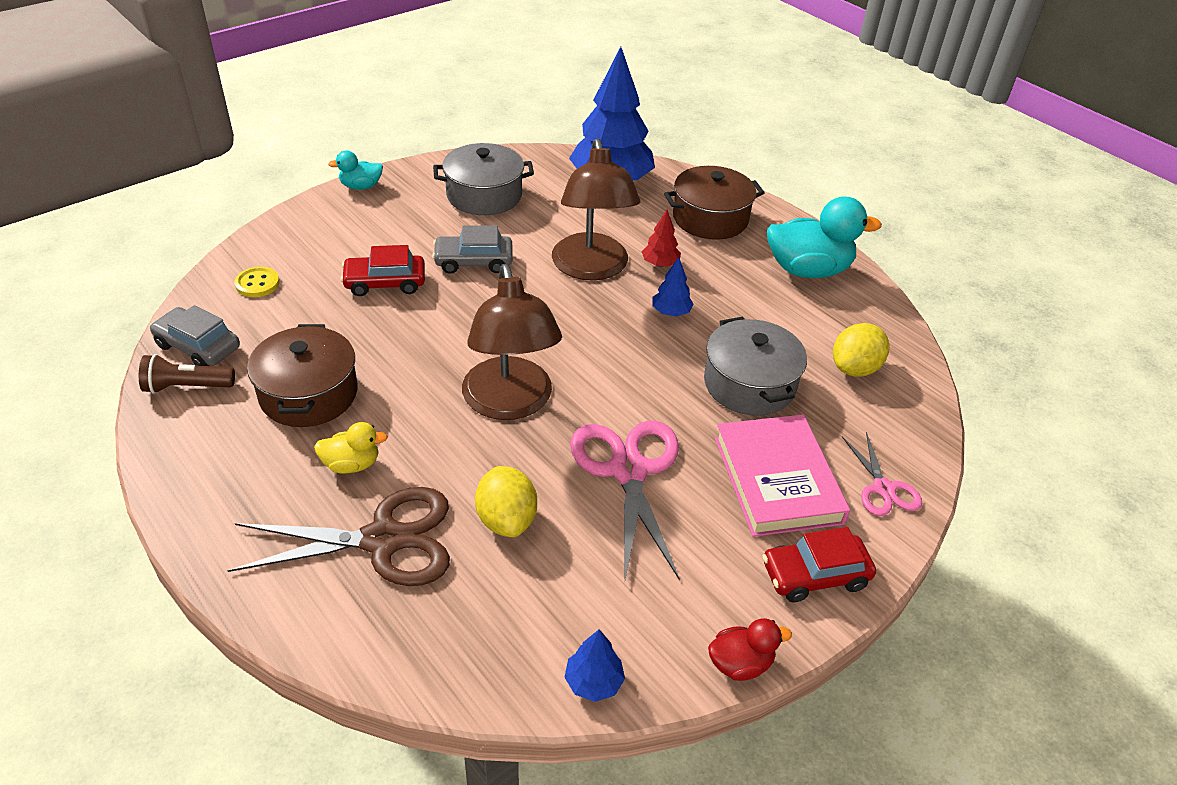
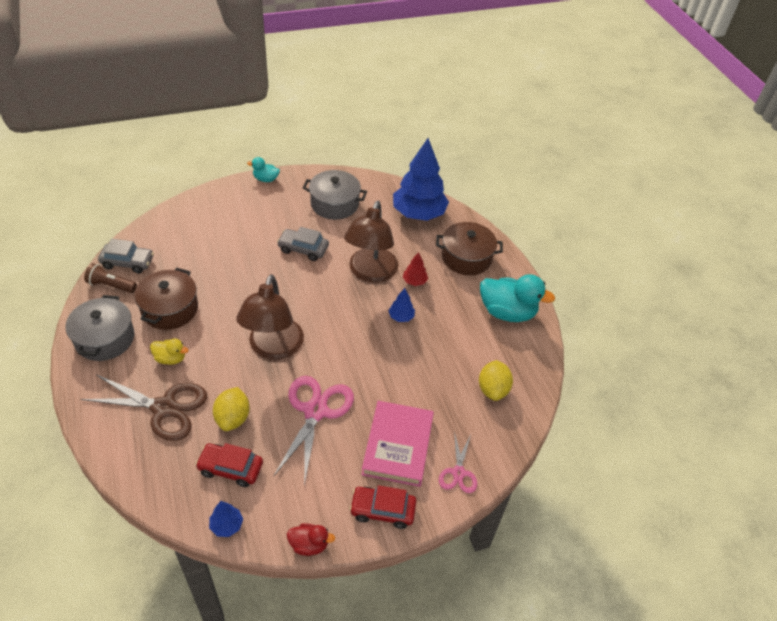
camera: 20 degrees right, 5 degrees up
grey car [150,305,240,366] -> grey car turned 135 degrees clockwise [98,239,154,273]
yellow button [234,267,280,297] -> none
red car [341,245,425,296] -> red car moved to [195,443,263,487]
grey pot [704,317,807,416] -> grey pot moved to [65,295,134,361]
yellow lemon [833,323,889,377] -> yellow lemon turned 60 degrees counterclockwise [479,360,513,401]

